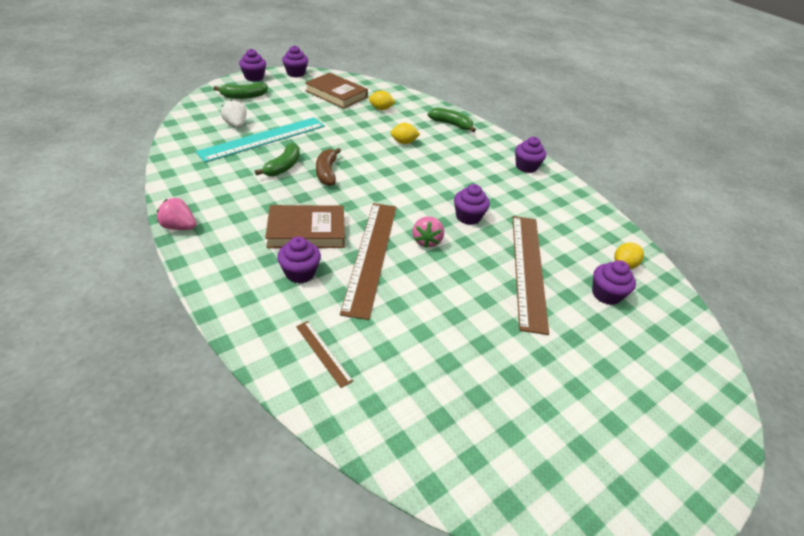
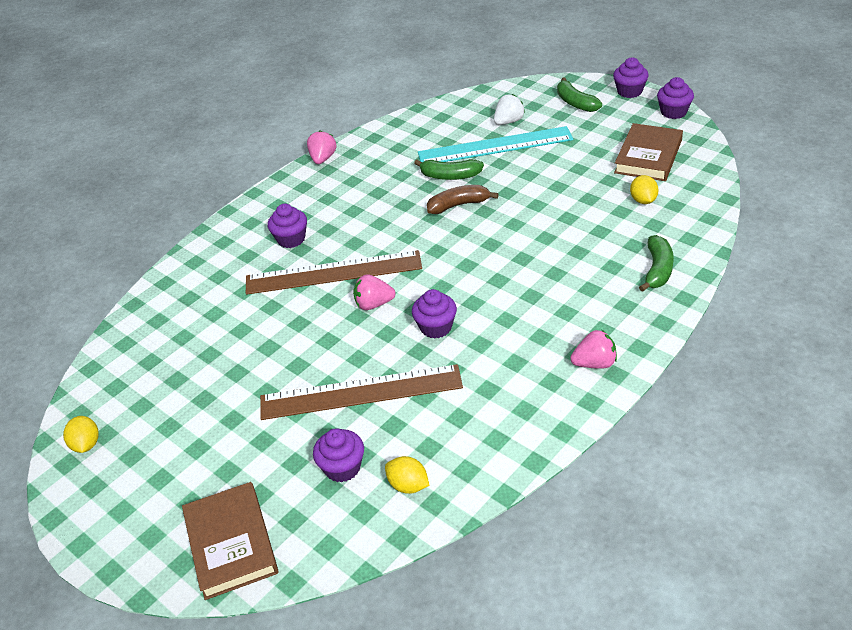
camera: 85 degrees right, 0 degrees up
turquoise ruler [195,117,325,163] -> turquoise ruler turned 45 degrees counterclockwise [418,126,573,162]
brown book [265,205,345,248] -> brown book moved to [182,482,279,600]
brown ruler [296,321,353,388] -> none
yellow lemon [391,123,420,144] -> yellow lemon moved to [63,416,99,453]
purple cupcake [515,137,546,173] -> pink strawberry [570,330,617,369]

